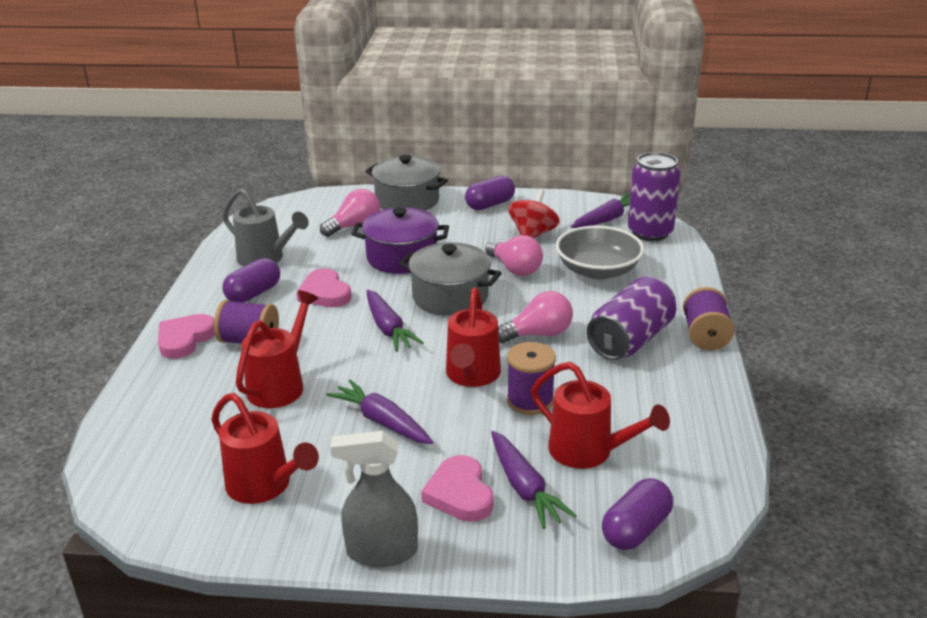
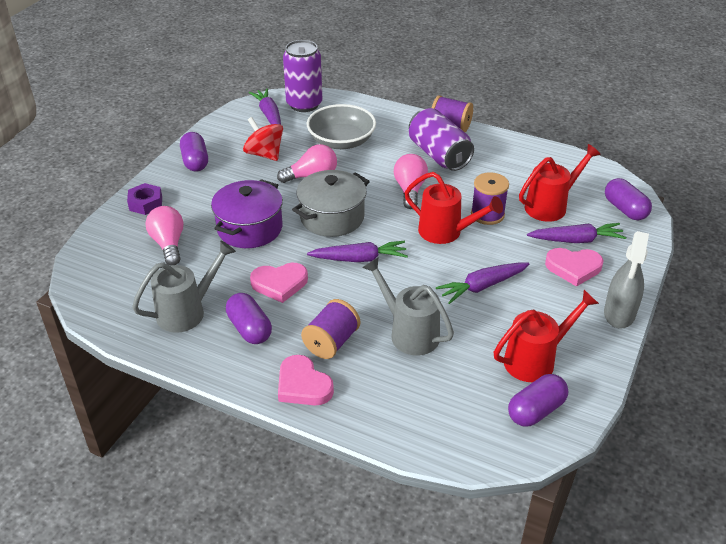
camera: 70 degrees left, 10 degrees up
red watering can [236,290,319,408] -> grey watering can [362,258,454,355]
grey pot [365,155,448,211] -> purple nut [127,183,162,215]
none -> purple capsule [508,374,568,427]

